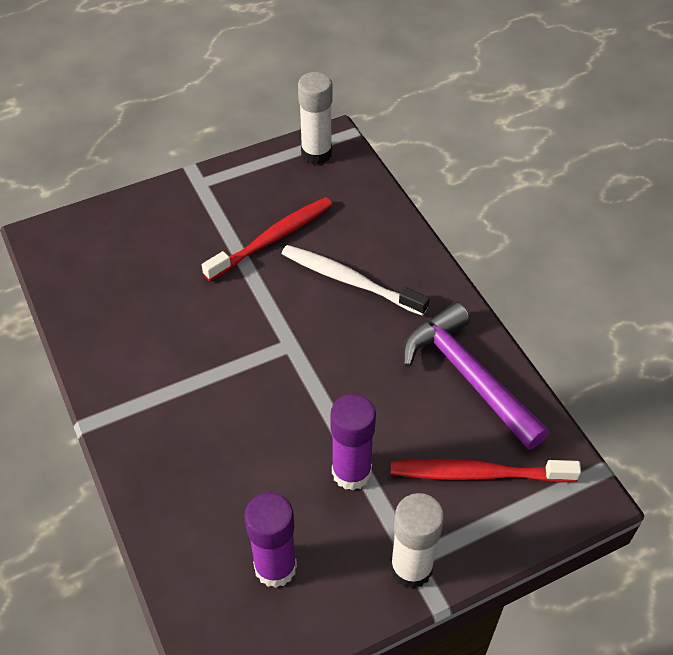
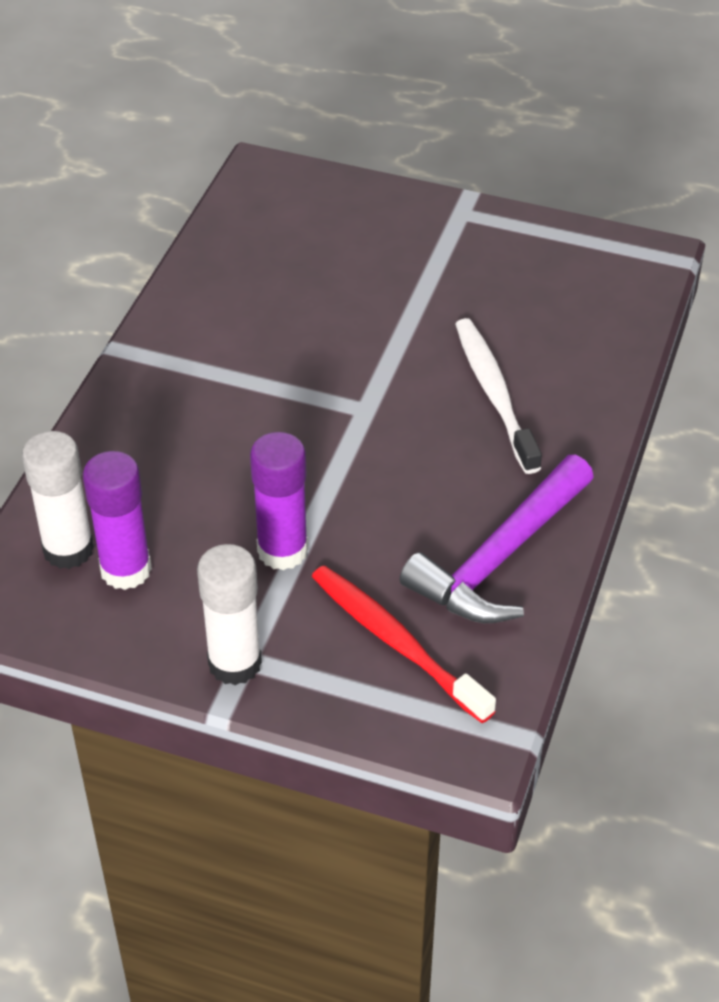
camera: 45 degrees right, 5 degrees down
red toothbrush [202,197,333,281] -> none
white glue stick [298,72,333,164] -> white glue stick moved to [22,431,94,569]
purple hammer [403,302,549,450] -> purple hammer turned 150 degrees counterclockwise [400,455,594,623]

